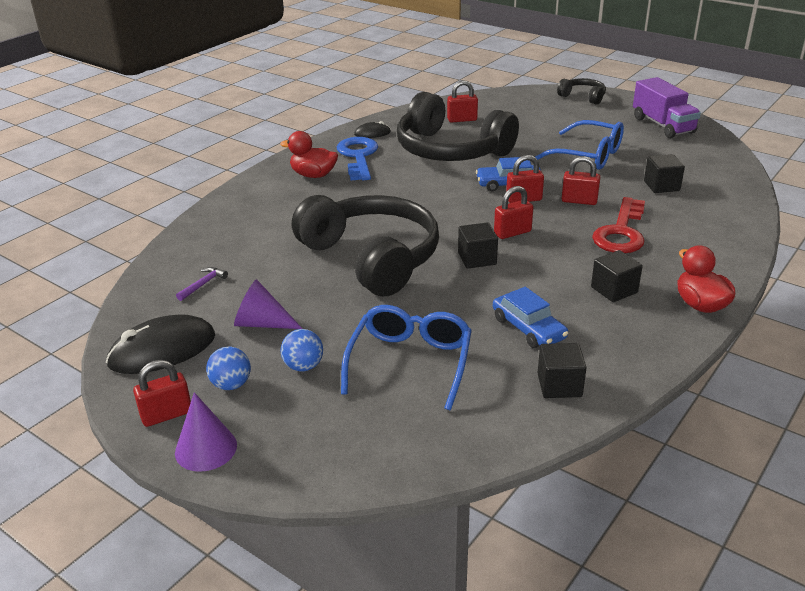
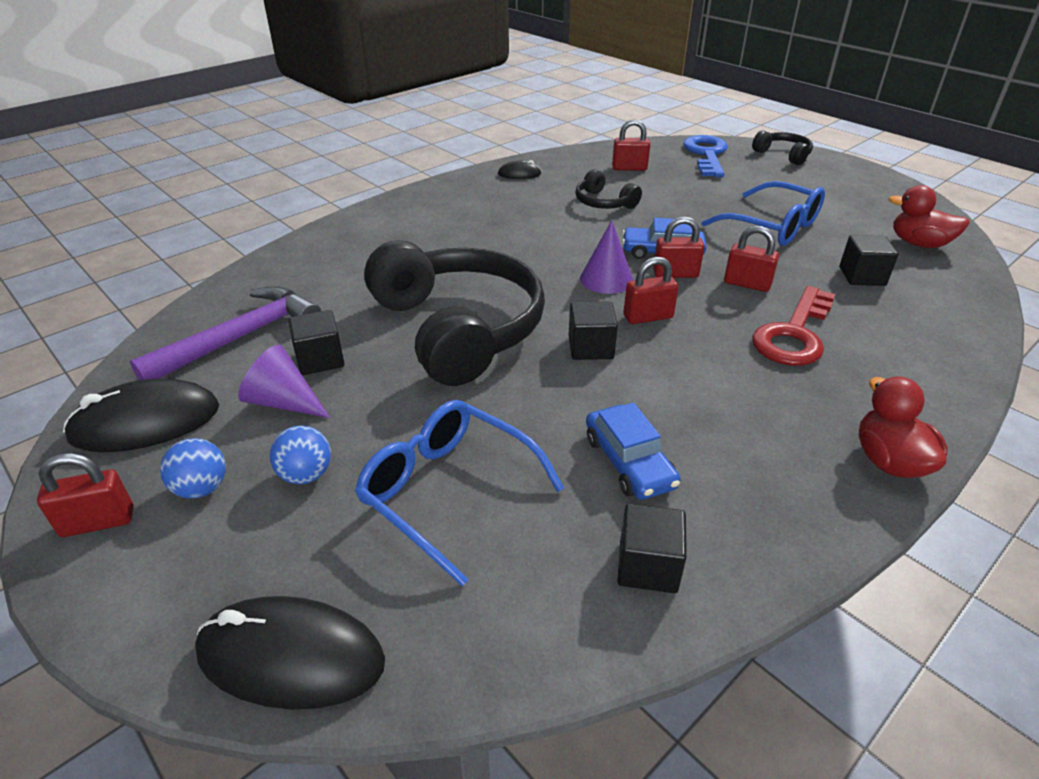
camera: 10 degrees right, 5 degrees up
purple cone [175,392,237,472] -> purple cone moved to [580,220,633,294]
purple hammer [176,267,228,301] -> purple hammer [130,286,321,380], size x2.46
red duck [280,131,338,178] -> red duck moved to [888,185,970,248]
blue key [337,137,378,180] -> blue key moved to [683,135,728,177]
blue glasses [341,305,472,410] -> blue glasses turned 75 degrees counterclockwise [355,400,564,586]
black headphones [397,92,519,161] -> black headphones [575,169,642,209], size x0.45
black cube [591,250,643,302] -> black cube moved to [288,310,345,375]
purple truck [633,77,701,138] -> none
none -> black mouse [195,596,385,710]

